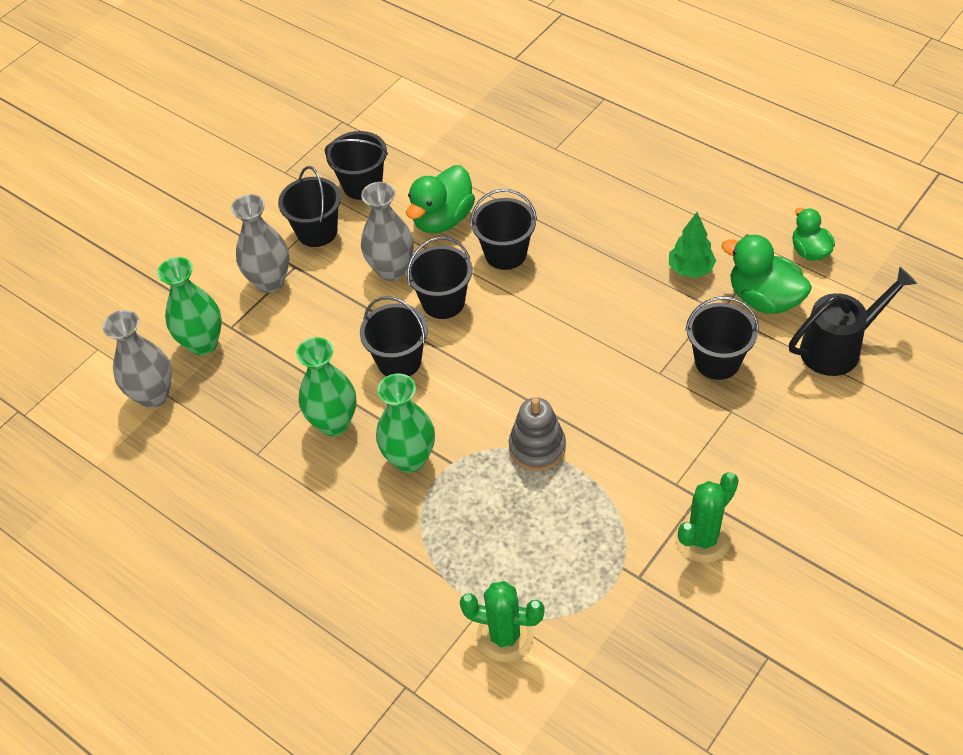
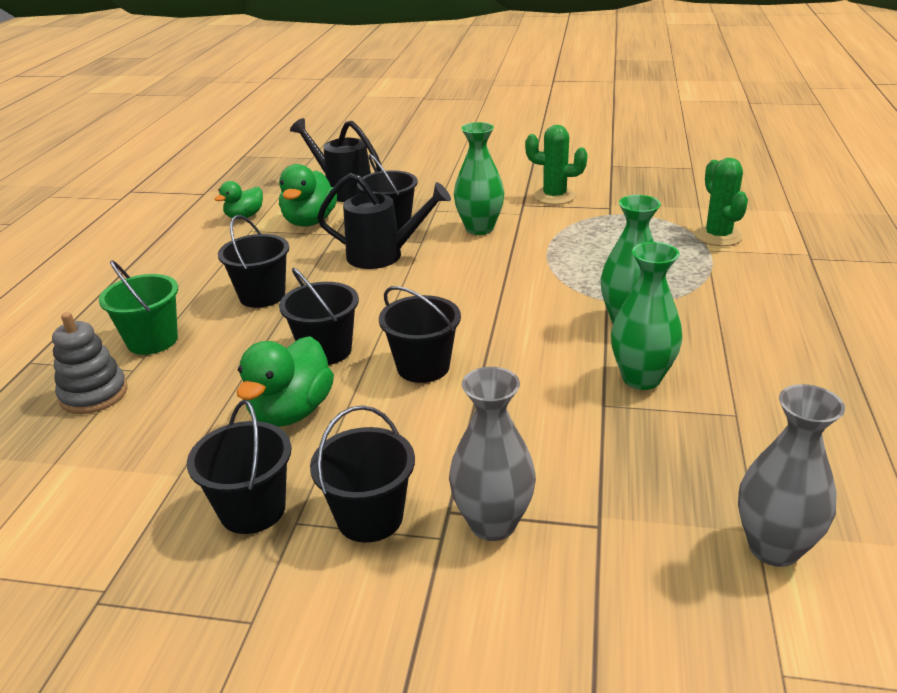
camera: 120 degrees left, 20 degrees down
green vase [157,257,222,356] -> green vase moved to [454,122,504,235]
black bucket [360,296,428,376] -> black bucket moved to [218,215,289,308]
grey vase [361,182,413,281] -> none
green duck [406,165,475,233] -> green duck turned 105 degrees clockwise [237,336,334,427]
grey stacking toy [509,397,566,471] -> grey stacking toy moved to [52,312,128,414]
green tree [669,212,716,278] -> none
none -> green bucket [99,260,178,355]
none -> black watering can [317,173,451,269]

